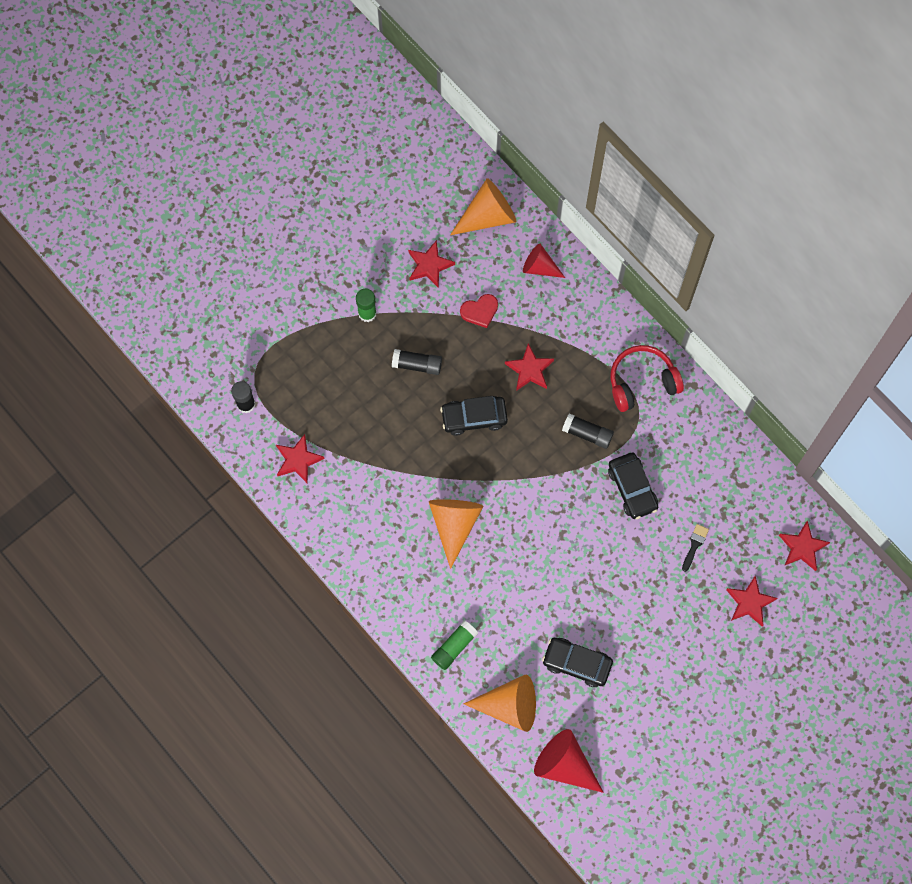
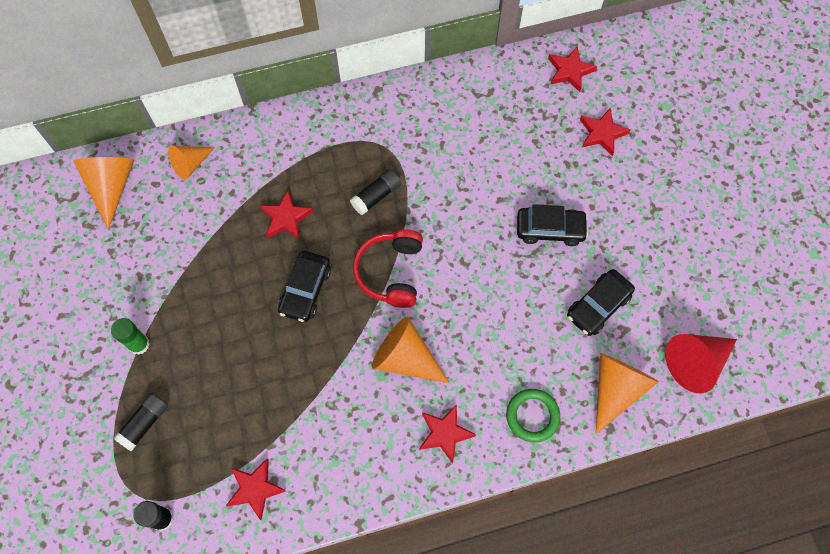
camera: 65 degrees left, 5 degrees down
black glue stick [392,349,442,375] -> black glue stick moved to [113,393,168,451]
red star [408,240,455,288] -> red star moved to [419,404,476,464]
green glue stick [431,620,478,670] -> green ring [506,389,560,442]
red heart [460,294,498,328] -> none
red cone [523,244,565,278] -> orange cone [168,146,214,180]
black car [608,453,658,519] -> black car moved to [517,204,588,246]
red headphones [610,345,684,412] -> red headphones moved to [353,229,423,308]
black brush [682,524,709,572] -> none

